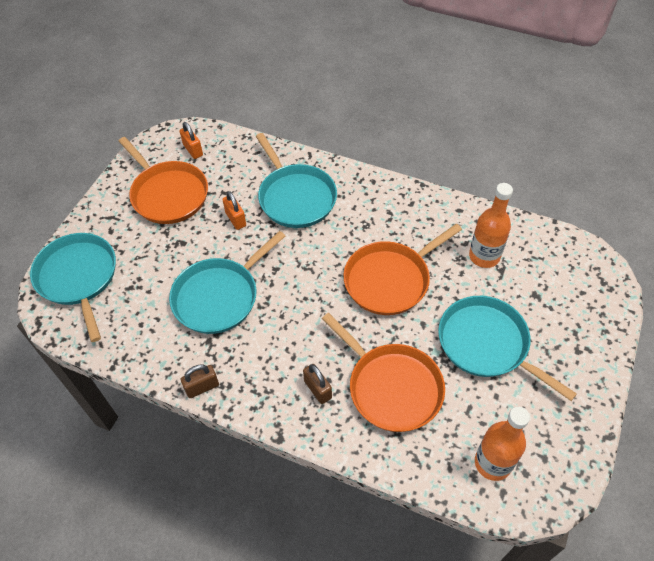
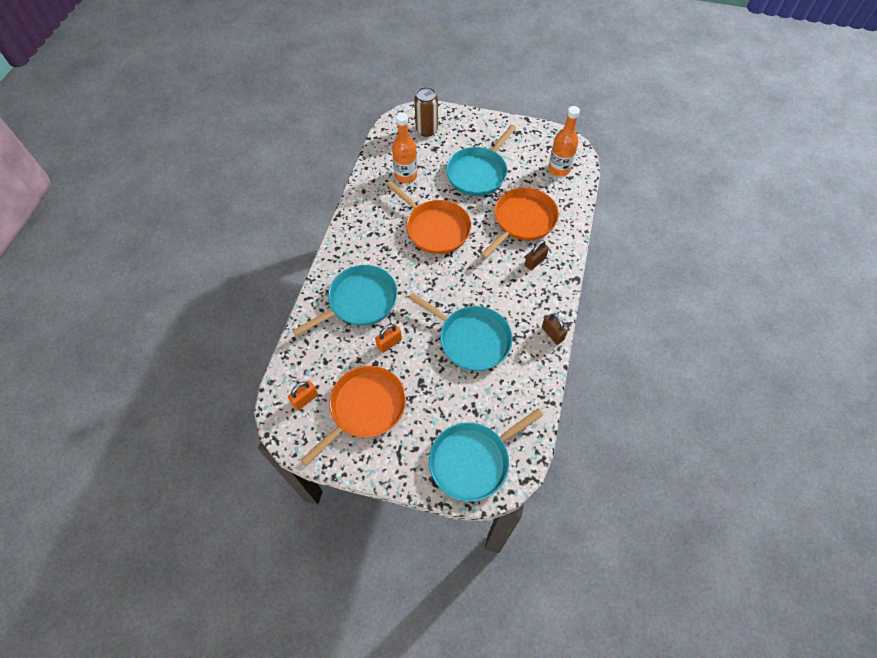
camera: 100 degrees left, 5 degrees up
none -> brown can [414,87,438,137]

